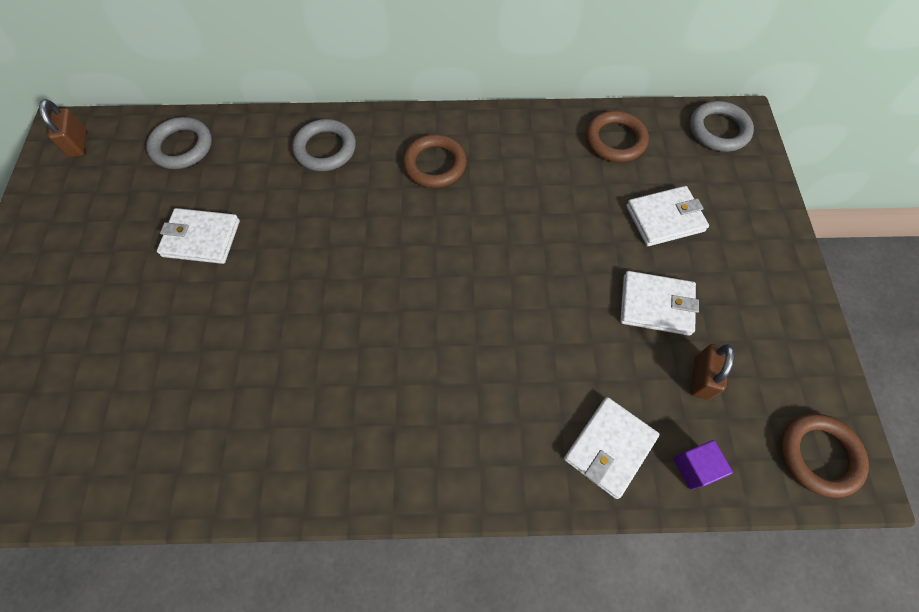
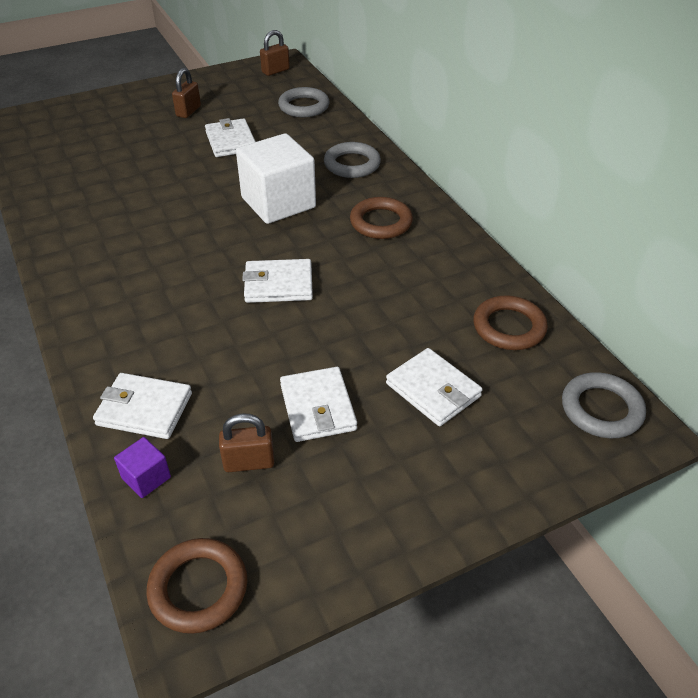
camera: 65 degrees right, 20 degrees down
none -> brown padlock [172,68,201,118]
none -> white cube [236,133,316,224]
none -> white wallet [242,259,313,303]

